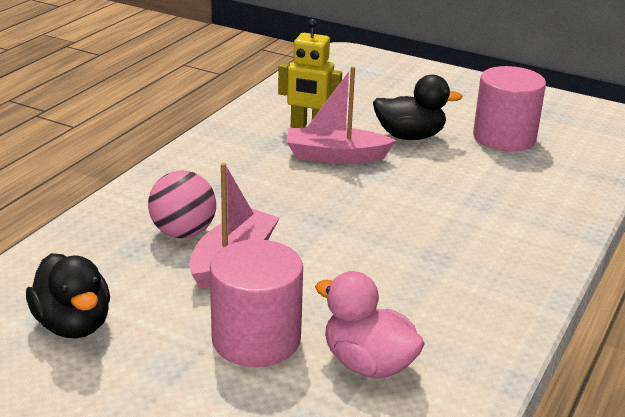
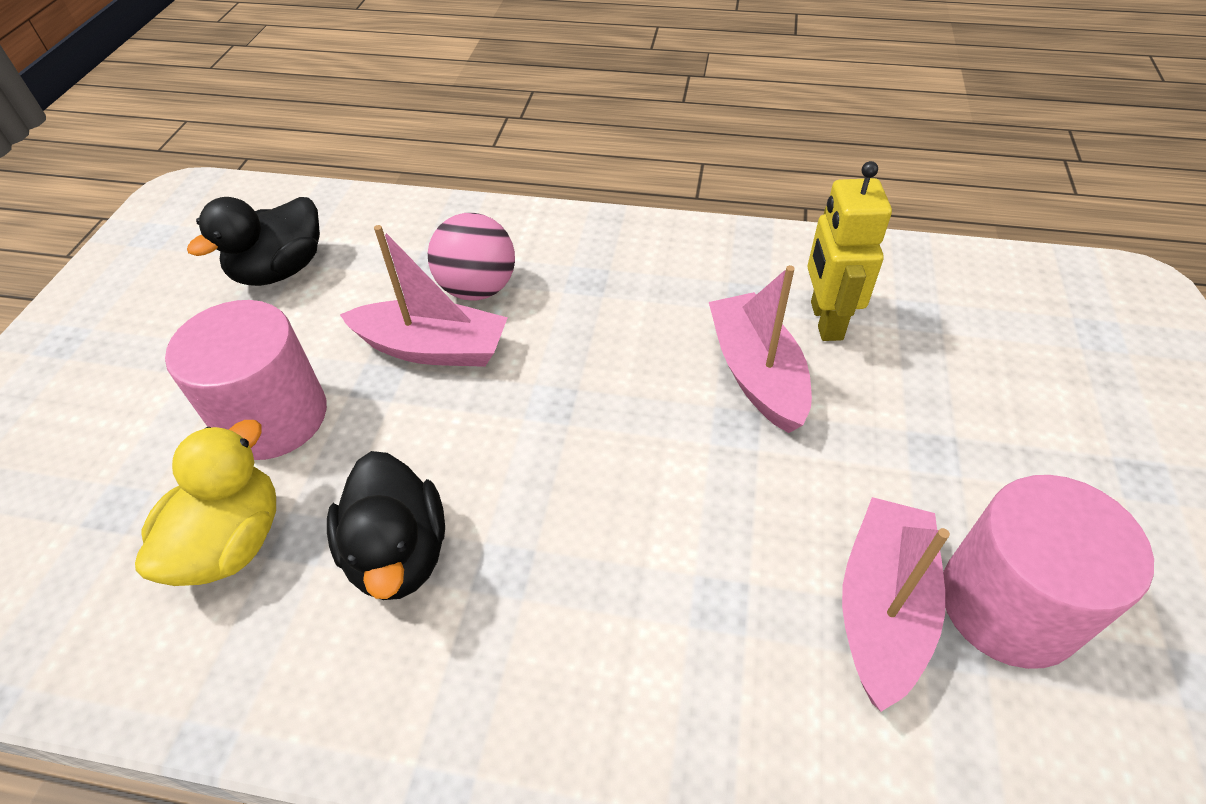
camera: 75 degrees right, 20 degrees up
pink duck [315,271,425,379] -> yellow duck [135,420,276,586]
black duck [373,75,463,140] -> black duck moved to [327,451,445,600]
none -> pink boat [842,497,950,712]

